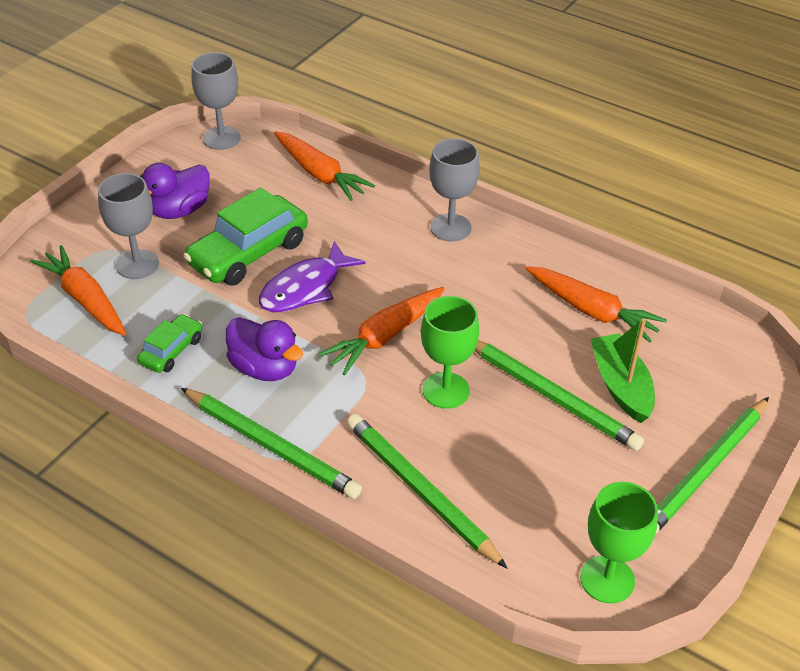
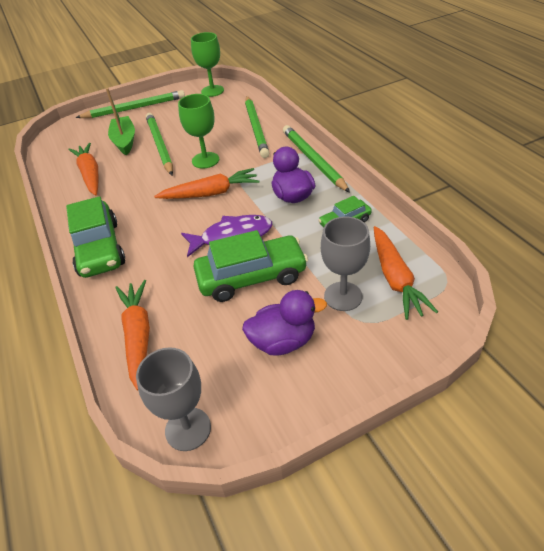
camera: 145 degrees left, 0 degrees up
grey goblet [429,138,480,241] -> green car [66,196,125,278]
green boat [591,318,655,423] -> green boat turned 150 degrees clockwise [106,88,135,155]

